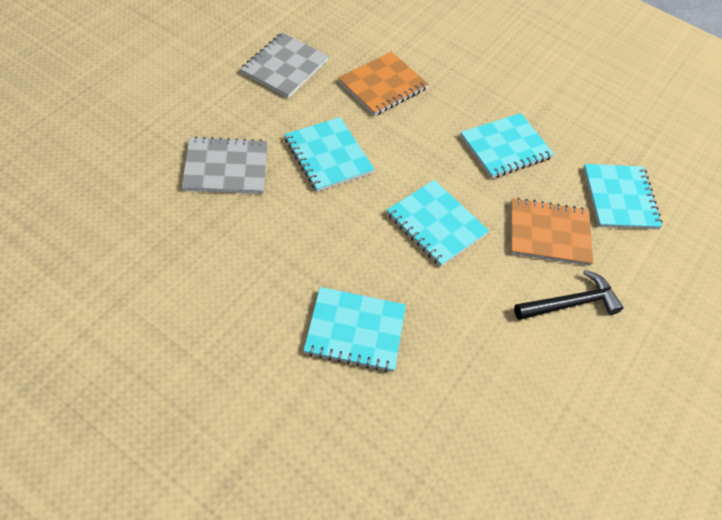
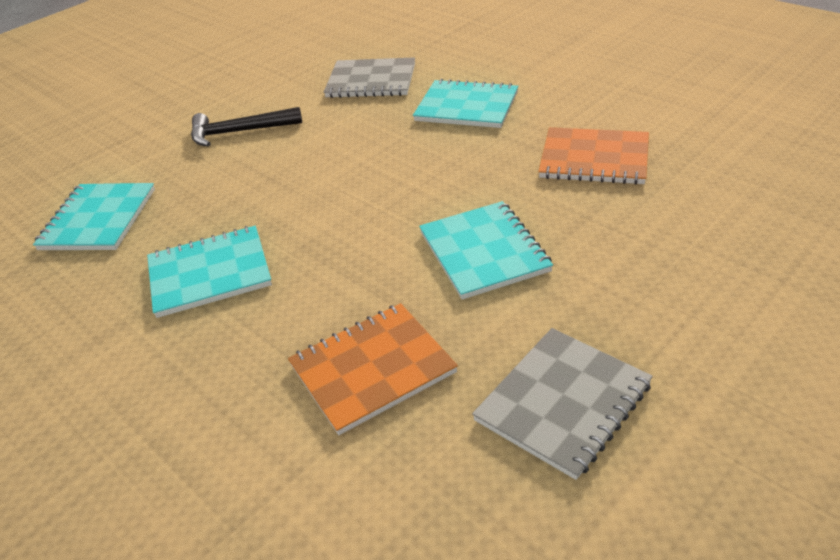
camera: 160 degrees left, 15 degrees down
grey notebook [182,136,268,194] -> grey notebook moved to [324,57,415,98]
turquoise notebook [386,180,489,267] -> none
orange notebook [511,198,593,266] -> orange notebook moved to [538,127,649,185]

